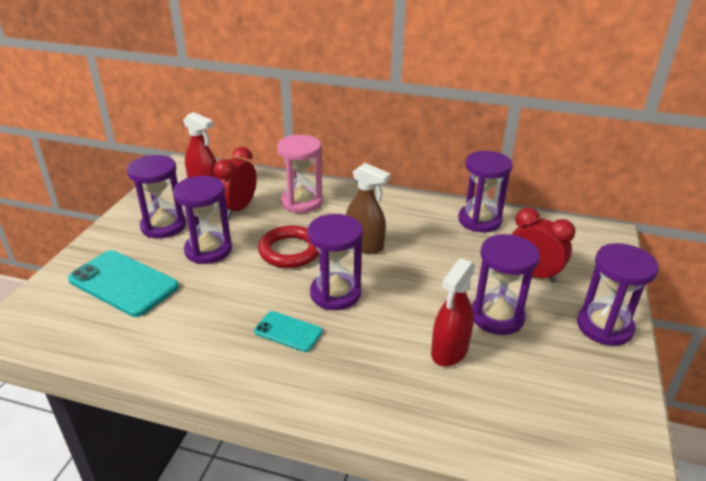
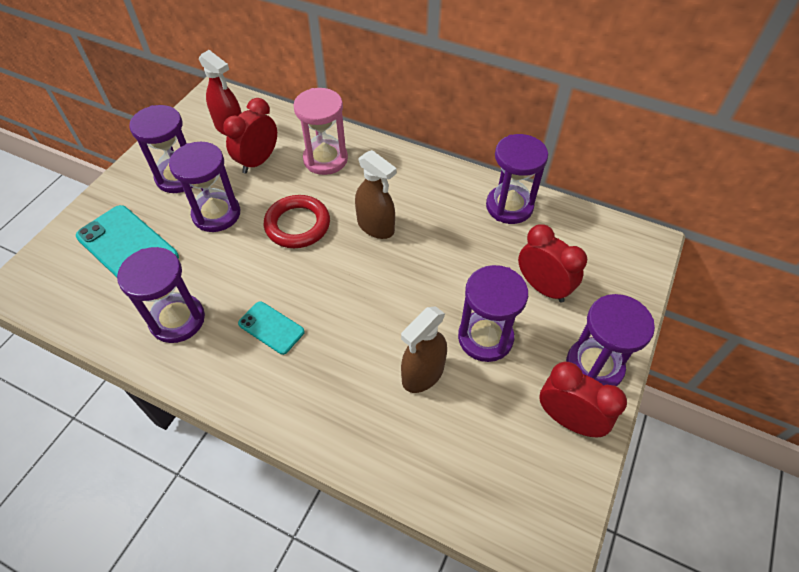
camera: 10 degrees right, 20 degrees up
purple hourglass [308,214,363,310] -> purple hourglass moved to [117,247,205,343]
red spray bottle [431,258,475,367] -> brown spray bottle [401,306,447,393]
none -> red clock [539,362,627,437]

